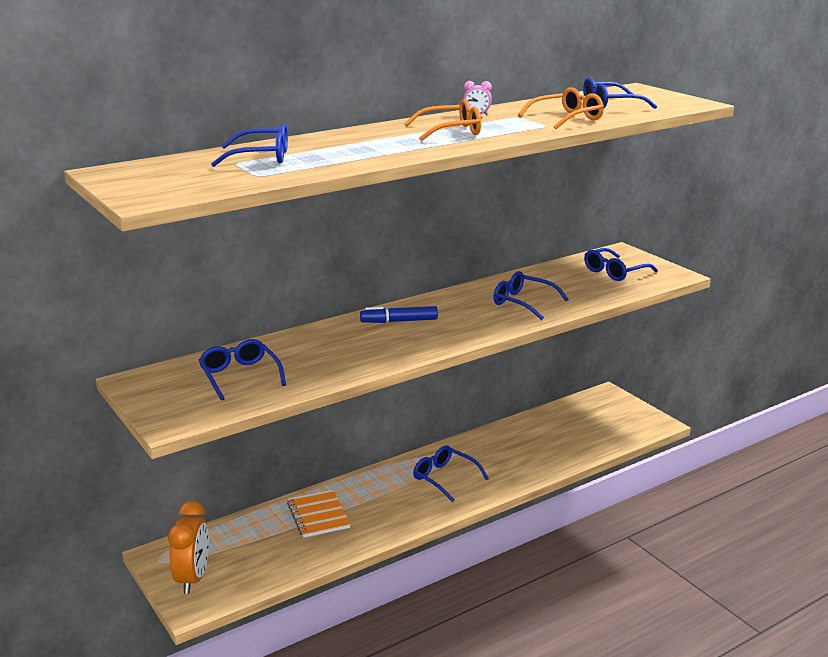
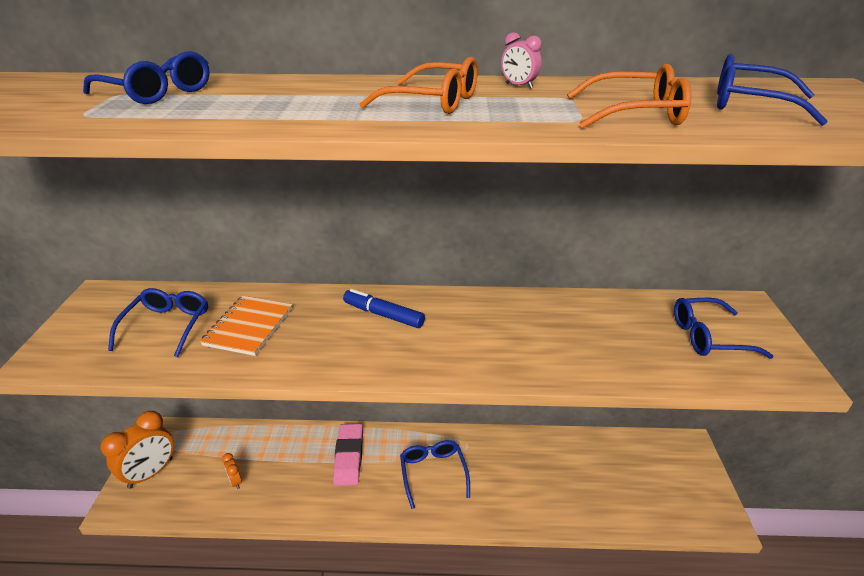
camera: 35 degrees right, 10 degrees up
orange notebook [287,489,351,538] -> orange notebook moved to [200,296,292,356]
blue glasses [493,271,569,320] -> none
none -> orange clock [222,453,242,489]
none -> pink eraser [333,424,363,486]

